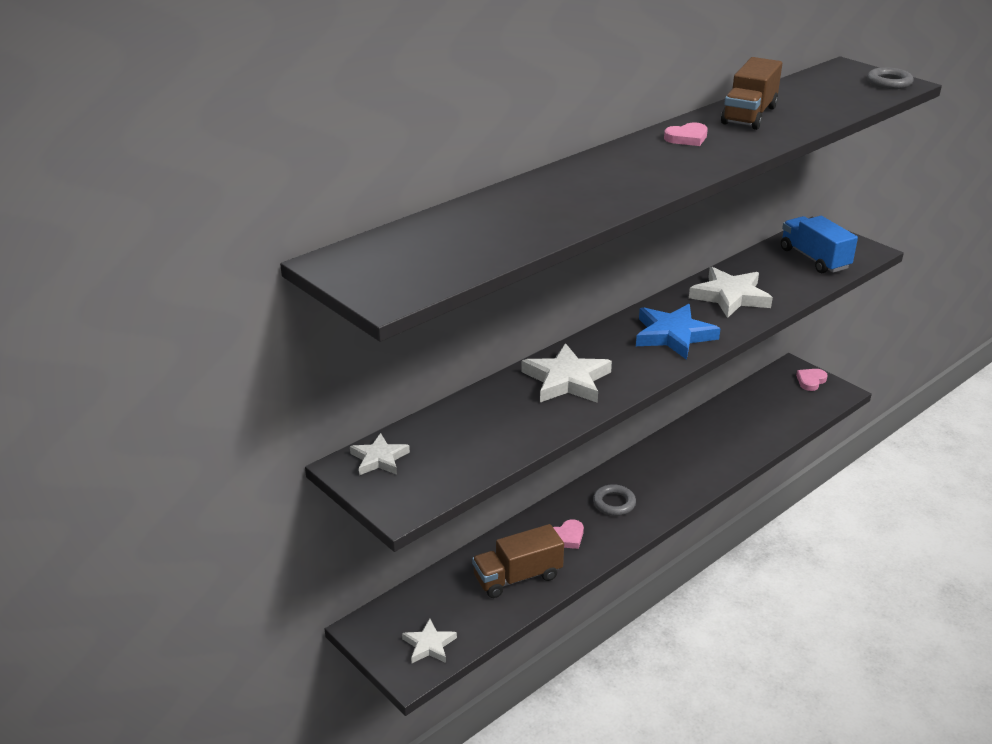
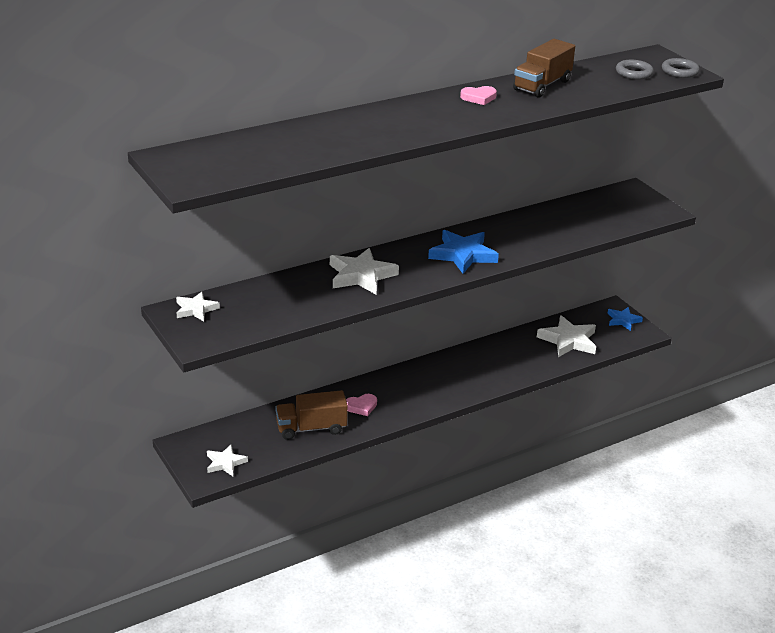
camera: 10 degrees right, 0 degrees up
grey ring [593,484,636,516] -> grey ring moved to [616,60,654,79]
white star [689,267,773,318] -> white star moved to [537,315,596,357]
blue truck [781,216,858,273] -> none
pink heart [796,369,828,391] -> blue star [607,307,643,331]

